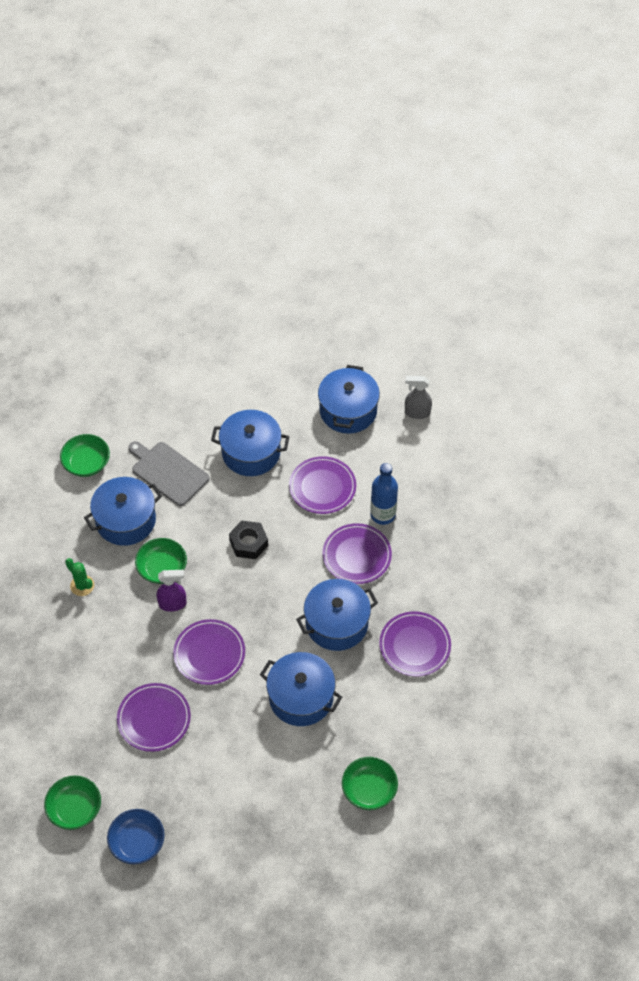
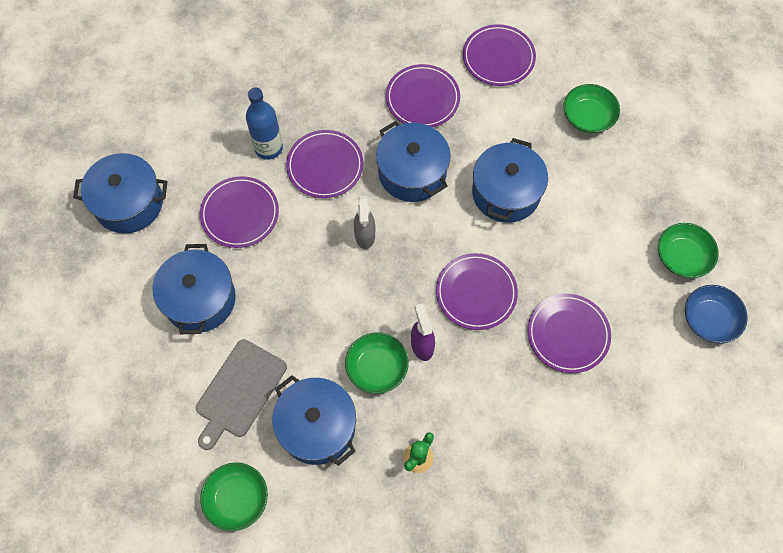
camera: 100 degrees left, 10 degrees up
green bowl [44,776,101,830] -> green bowl moved to [658,223,719,278]
black nut [229,521,268,559] -> none
grey spray bottle [405,376,432,419] -> grey spray bottle moved to [354,196,375,249]
none -> purple plate [463,24,536,86]

